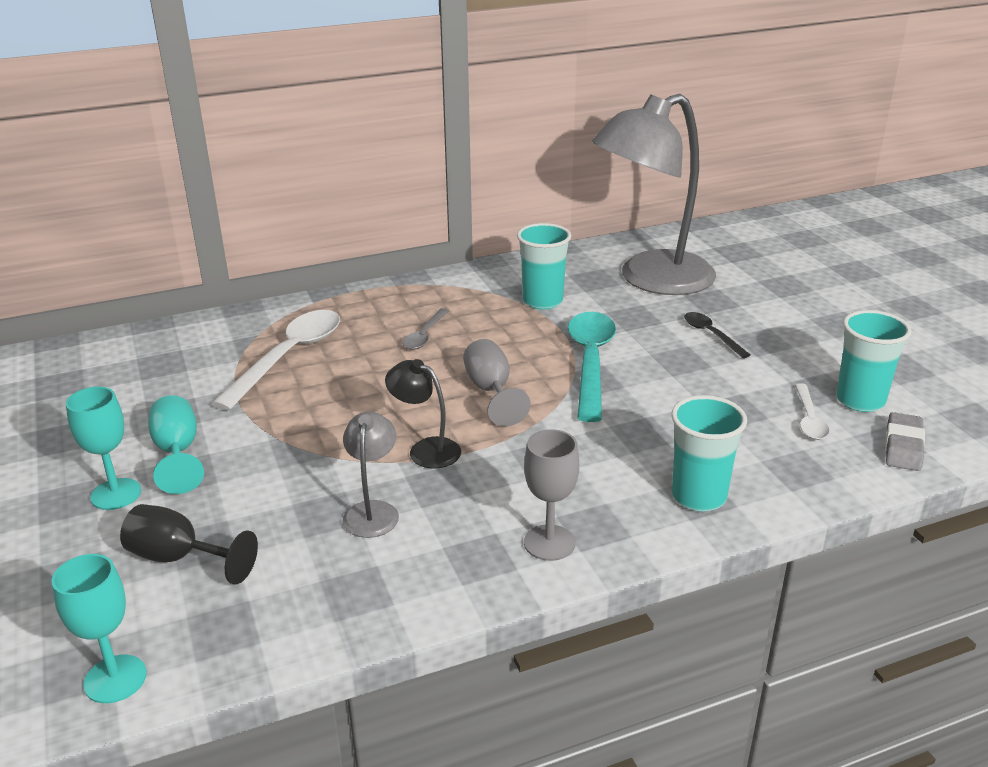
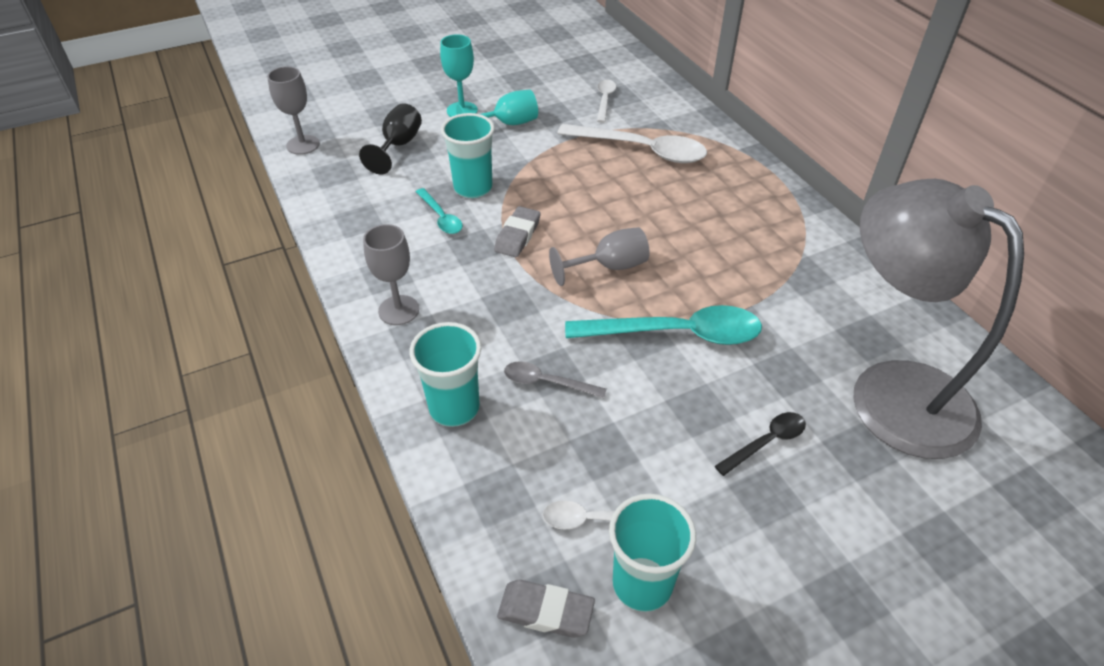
camera: 85 degrees right, 15 degrees up
turquoise goblet [51,554,147,703] -> grey goblet [267,66,320,155]
grey lamp [343,412,399,538] -> turquoise spoon [416,188,463,234]
black lamp [385,359,461,469] -> grey eraser [494,206,541,257]
grey spoon [402,308,449,350] -> grey spoon moved to [504,361,607,398]
turquoise cup [517,223,571,310] -> turquoise cup moved to [441,113,495,198]
none -> white spoon [597,80,616,123]

